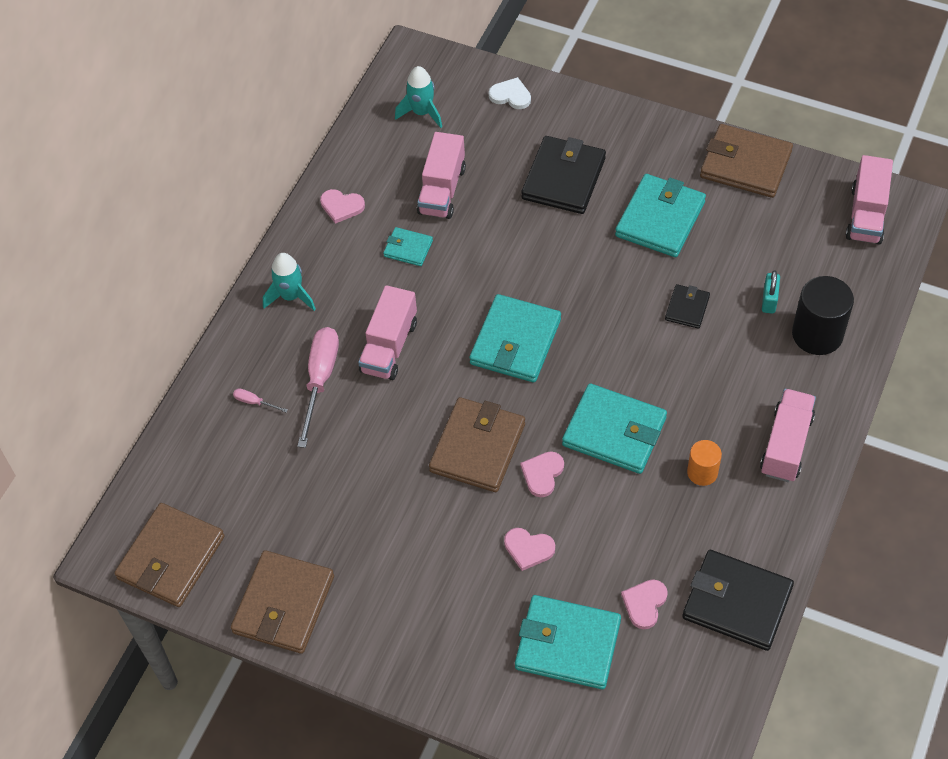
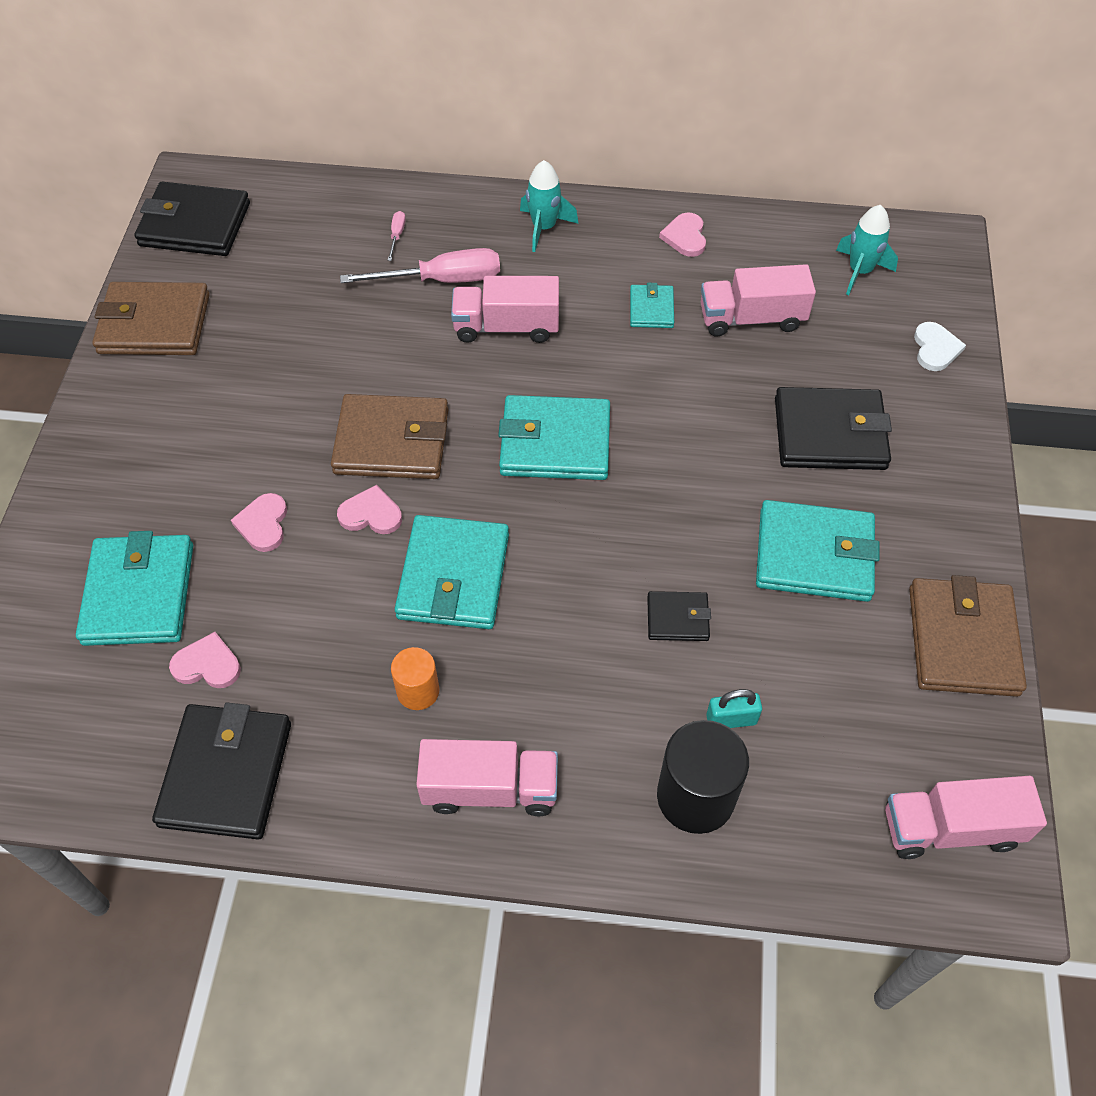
camera: 70 degrees right, 0 degrees up
brown wallet [114,503,225,607] -> black wallet [134,182,250,256]

